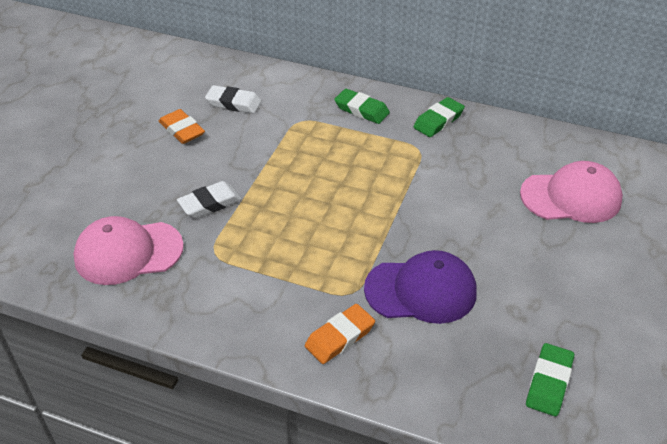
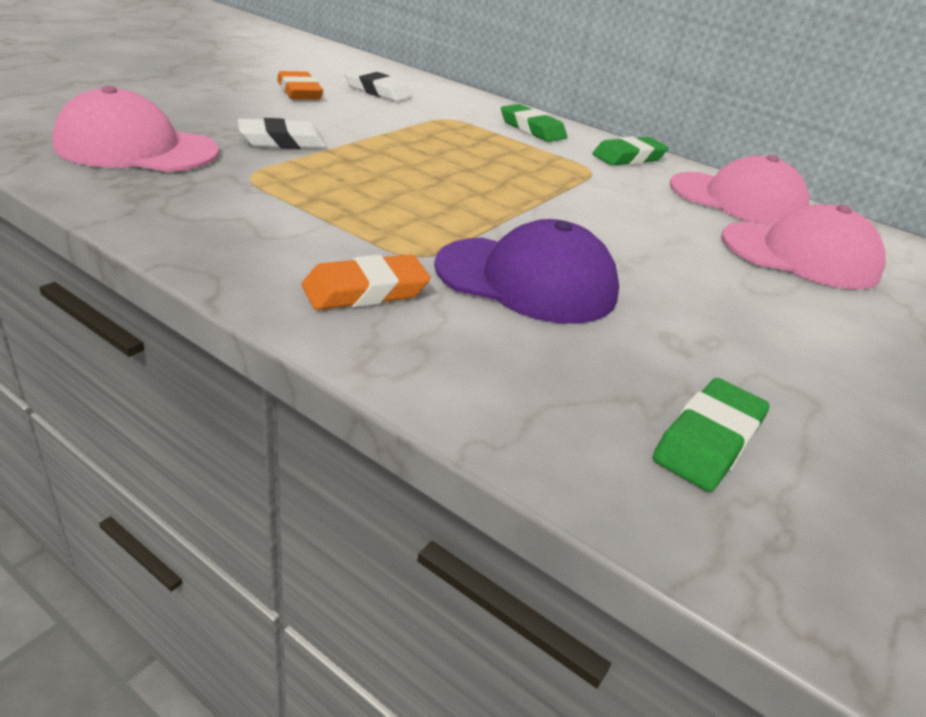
camera: 10 degrees right, 10 degrees down
none -> pink cap [670,155,810,226]

